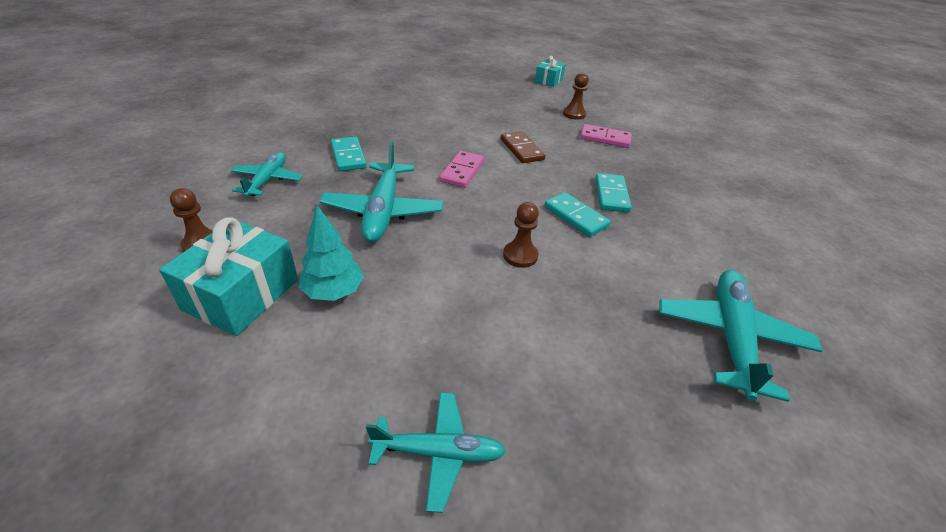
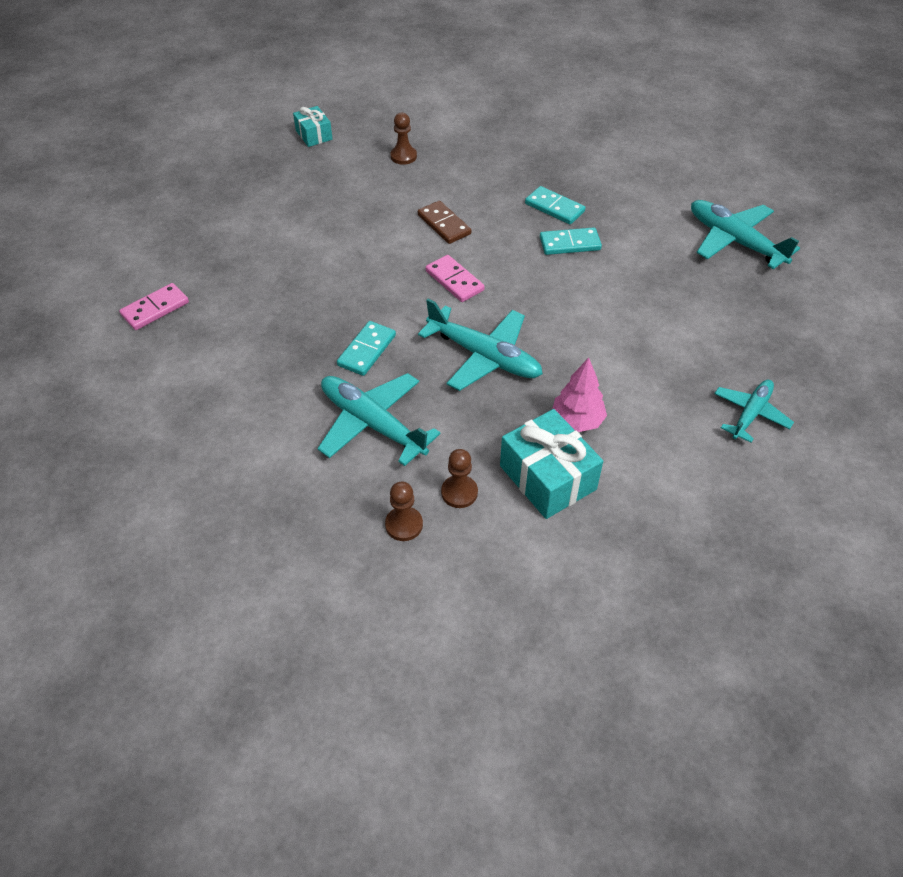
camera: 55 degrees left, 10 degrees up
turquoise plane [231,152,303,197] -> turquoise plane [318,373,441,466], size x1.59
turquoise tree [298,206,364,301] -> pink tree [552,357,607,432]
turquoise domino [331,137,367,171] -> turquoise domino turned 75 degrees counterclockwise [337,321,396,376]
brown domino [501,131,545,163] -> brown domino turned 45 degrees clockwise [418,201,471,244]
brown pawn [503,202,539,268] -> brown pawn moved to [385,482,423,541]
pink domino [580,124,632,148] -> pink domino moved to [119,283,189,330]

